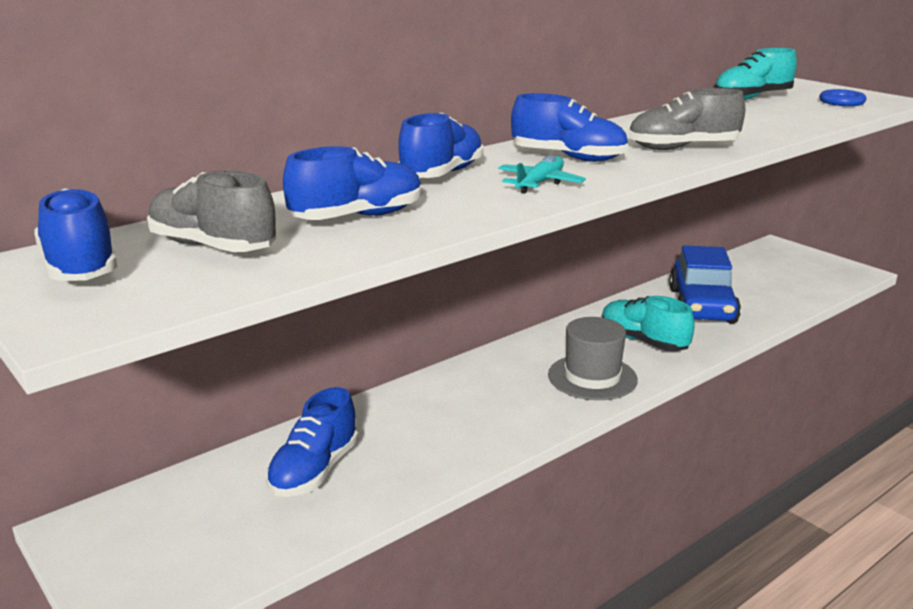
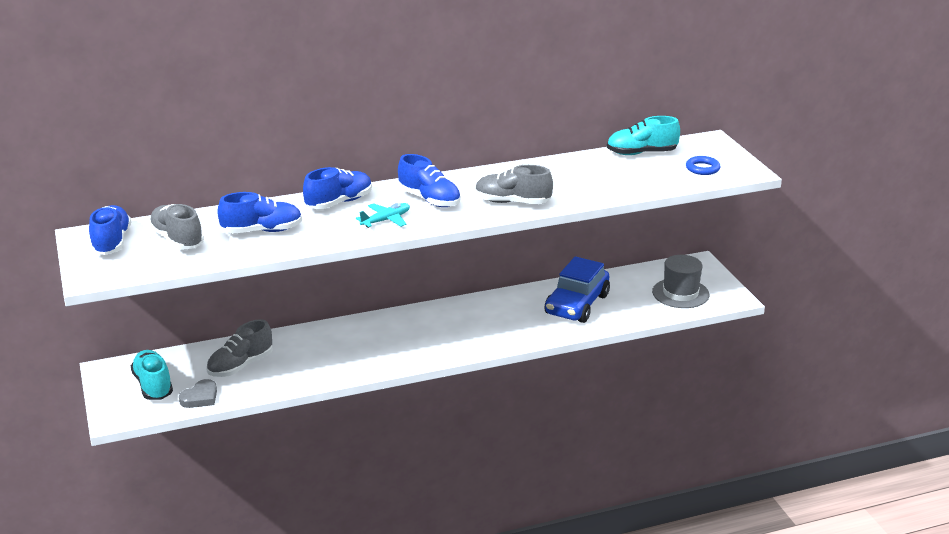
camera: 20 degrees right, 5 degrees up
blue shoe [266,387,358,497] -> grey shoe [206,319,273,377]
grey hat [548,317,638,400] -> grey hat moved to [652,255,709,308]
turquoise shoe [602,296,695,351] -> turquoise shoe moved to [131,350,173,400]
none -> grey heart [179,379,217,408]

